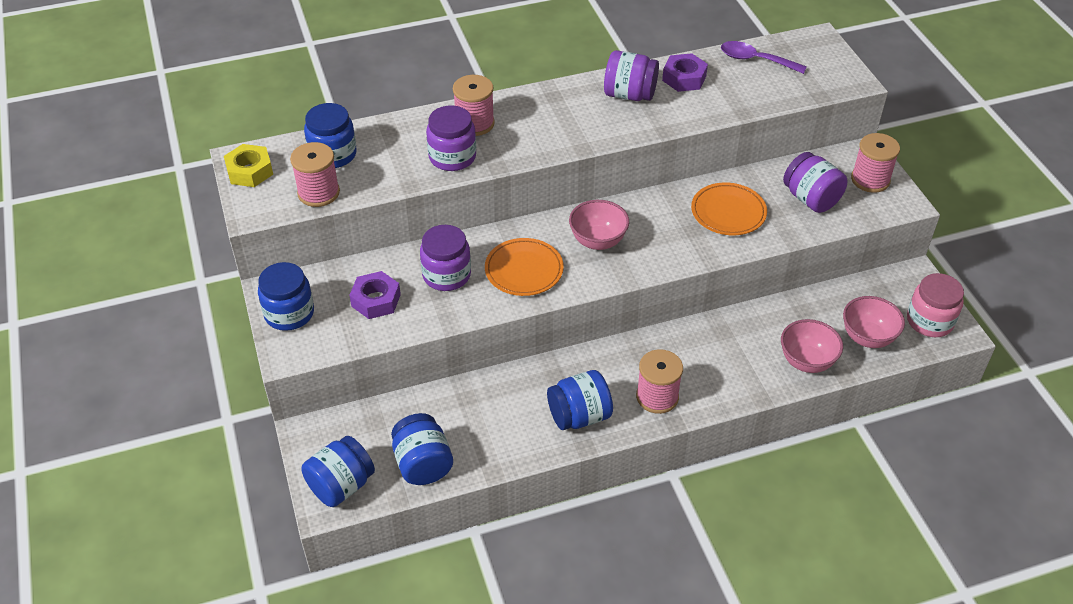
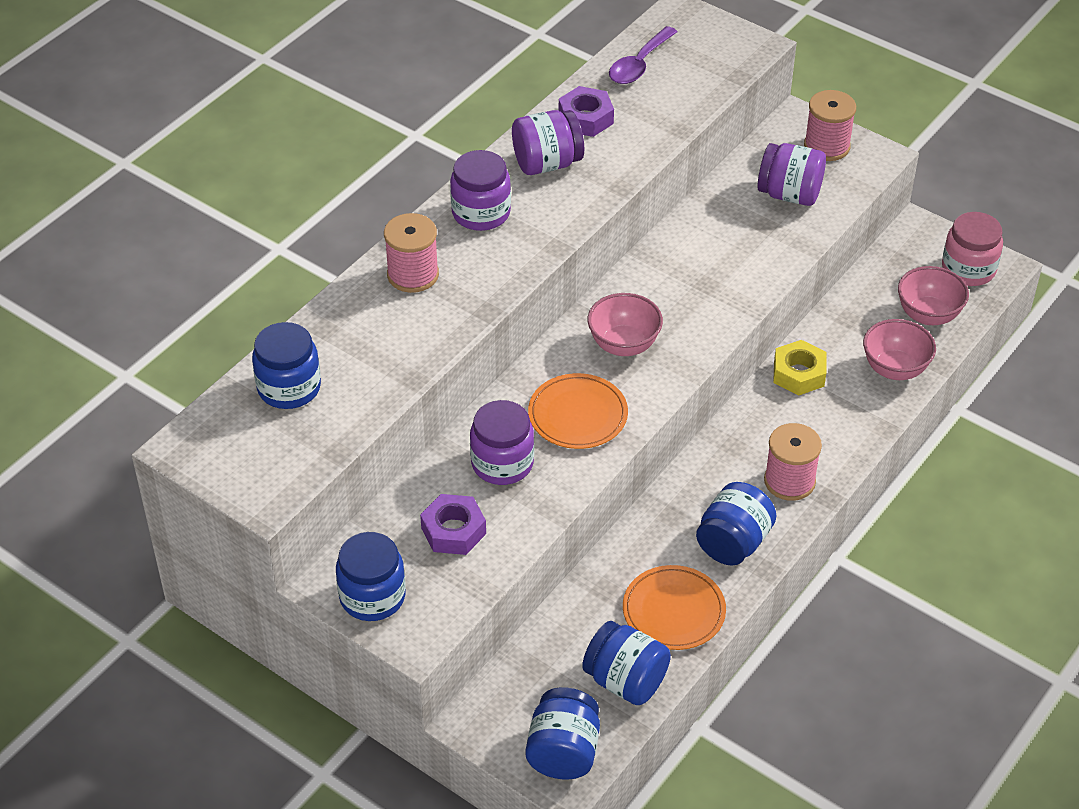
camera: 35 degrees left, 0 degrees up
yellow nut [224,144,273,187] -> yellow nut moved to [773,340,827,396]
pink spool [290,142,340,207] -> none
purple jar [426,105,476,171] -> purple jar moved to [450,150,511,231]
orange plate [691,182,767,235] -> orange plate moved to [623,565,726,650]
purple spoon [721,41,807,74] -> purple spoon turned 45 degrees counterclockwise [609,26,677,84]

